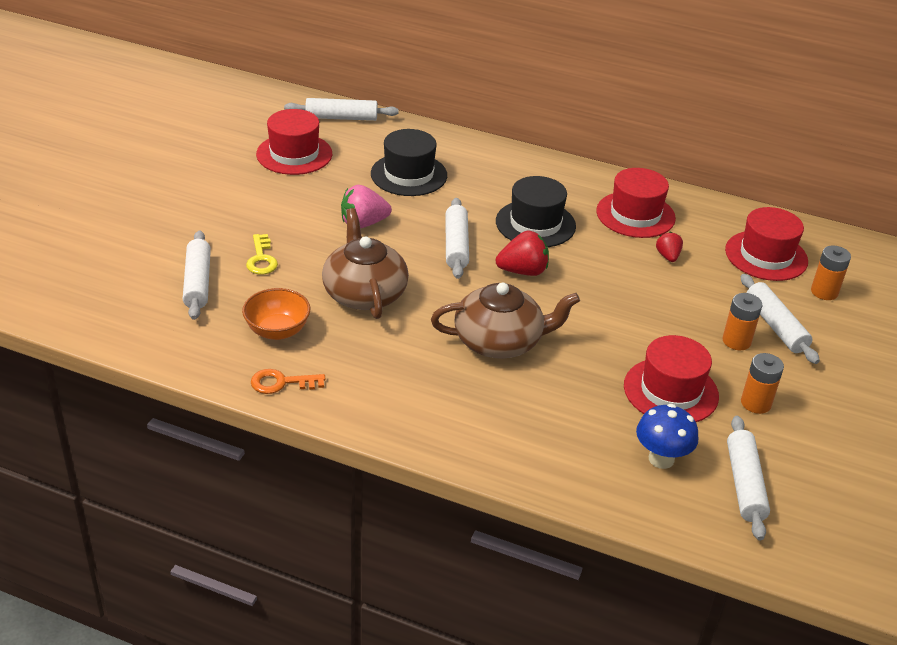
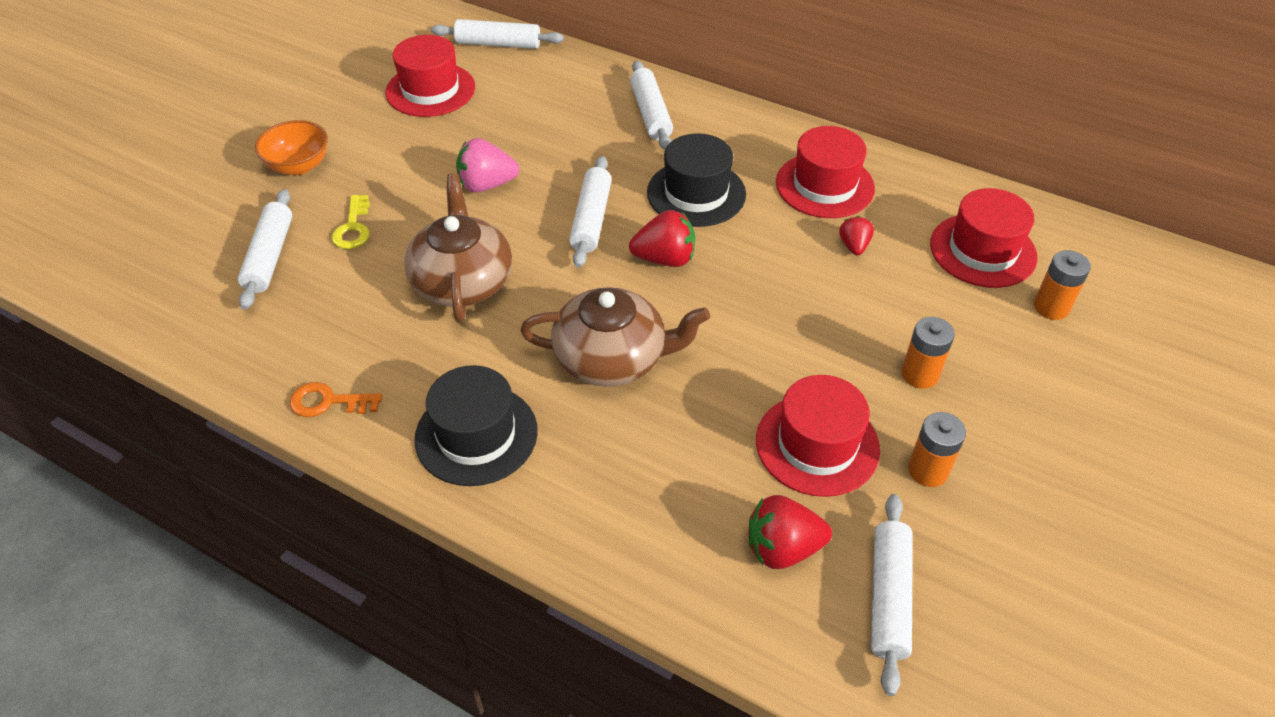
camera: 10 degrees right, 10 degrees up
orange bowl [242,288,310,340] -> orange bowl moved to [255,120,328,175]
black hat [371,129,447,196] -> black hat moved to [414,365,538,486]
blue mushroom [636,404,698,469] -> red strawberry [749,495,832,569]
white rolling pin [741,274,820,364] -> white rolling pin moved to [630,60,673,150]

